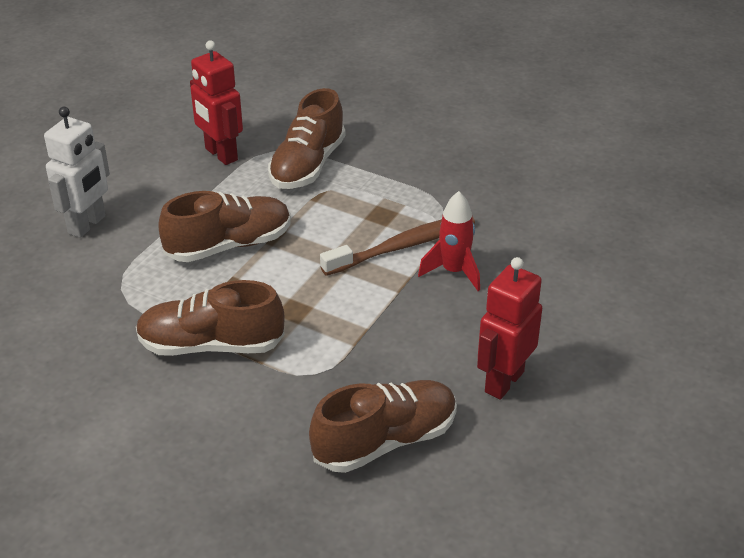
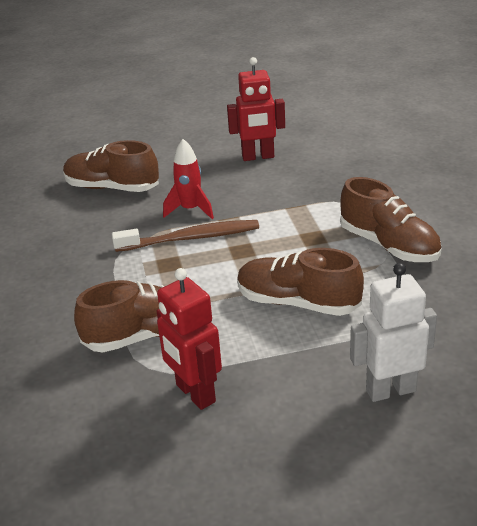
camera: 130 degrees left, 5 degrees down
red robot [190,40,243,165] -> red robot turned 135 degrees clockwise [157,268,222,410]
brown shoe [309,380,457,473] -> brown shoe moved to [63,140,159,192]
brown toothbrush [320,216,475,276] -> brown toothbrush turned 150 degrees clockwise [112,220,259,252]

